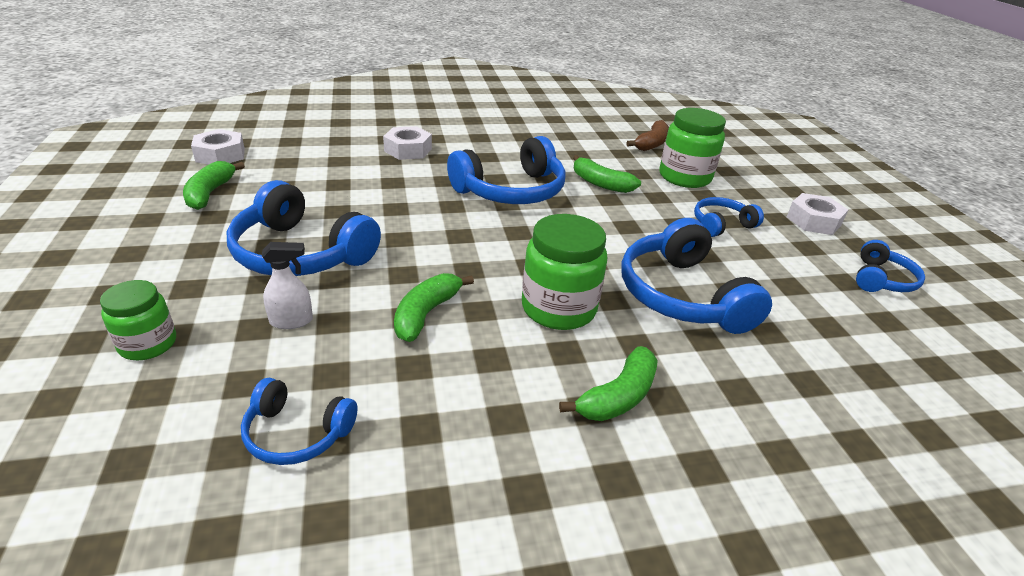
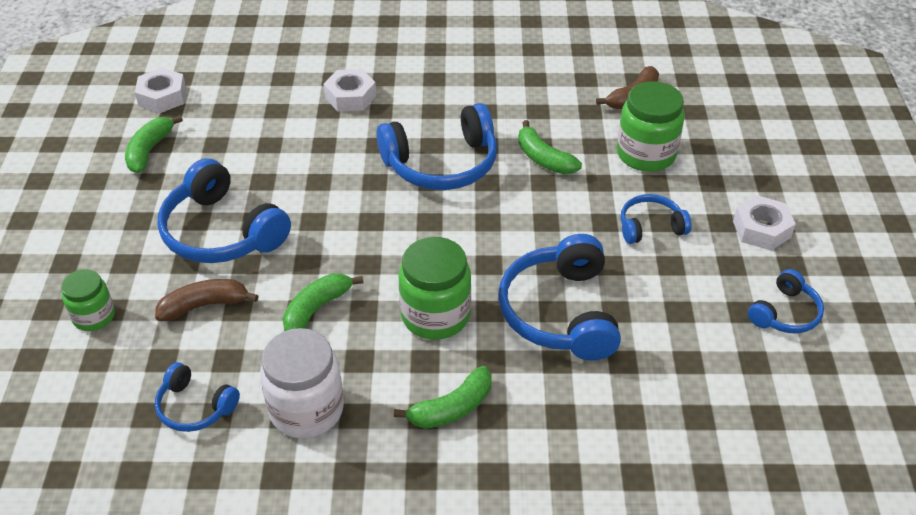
camera: 15 degrees right, 10 degrees up
white spray bottle [262,242,313,329] -> brown banana [155,279,258,321]
none -> white jar [260,328,344,438]

